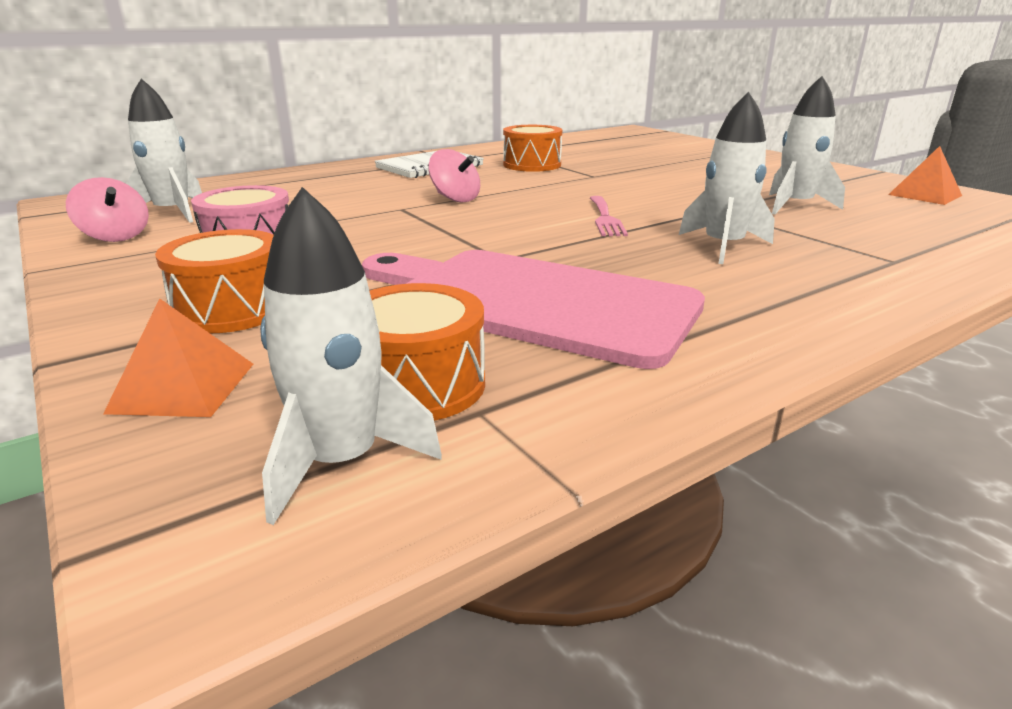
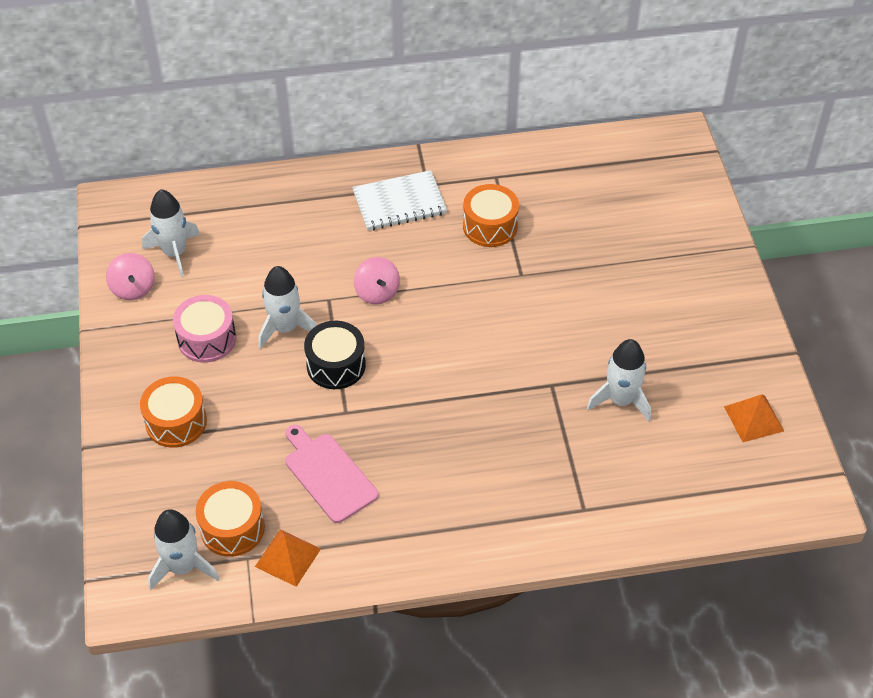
camera: 25 degrees right, 25 degrees up
orange pyramid [103,299,253,417] -> orange pyramid moved to [255,529,321,587]
pink cutting board [362,250,705,369] -> pink cutting board [285,425,378,523], size x0.58
pink fork [590,196,628,236] -> none
white rocket [679,92,775,264] -> white rocket moved to [258,266,317,349]
none -> black drum [304,321,366,389]

